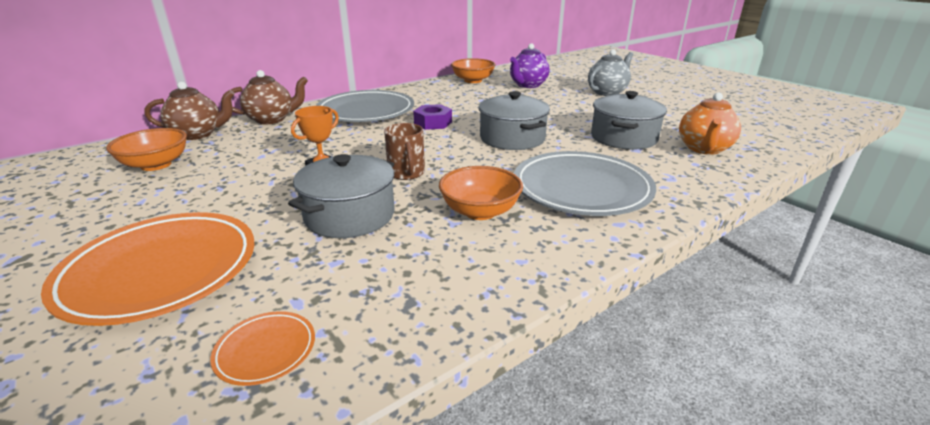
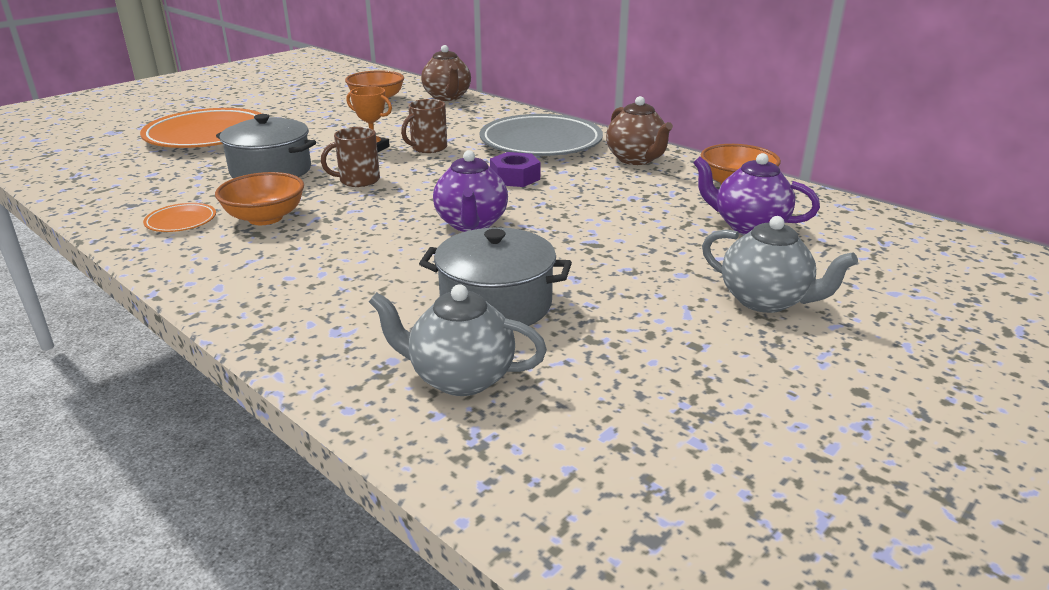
camera: 80 degrees right, 0 degrees up
orange plate [210,311,315,386] -> orange plate moved to [143,203,216,232]
brown teapot [231,70,308,124] -> brown teapot moved to [606,96,673,165]
grey pot [479,91,550,150] -> purple teapot [433,150,508,232]
grey plate [514,151,656,216] -> none
orange teapot [679,92,741,155] -> grey teapot [369,284,547,396]
none -> brown mug [401,99,447,153]

